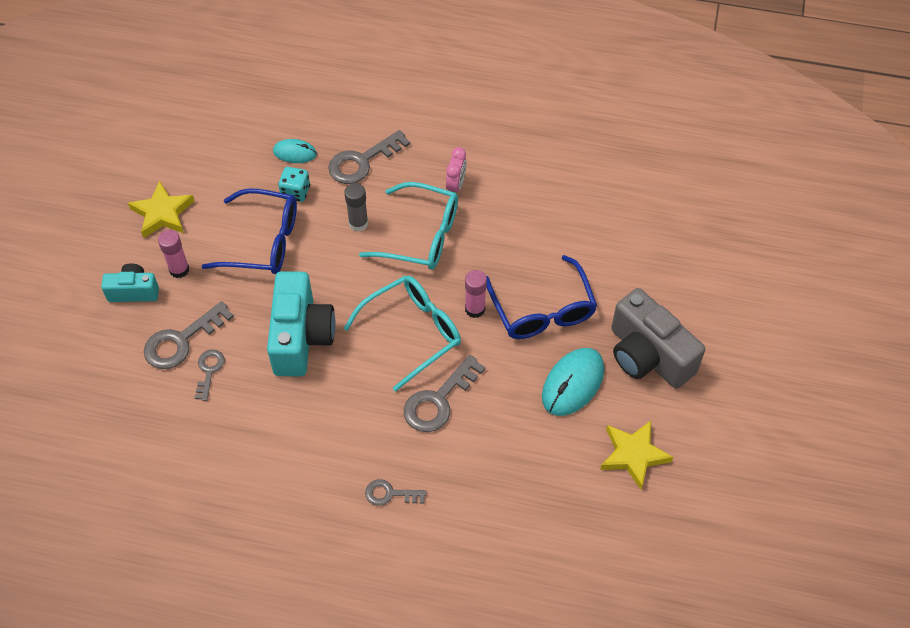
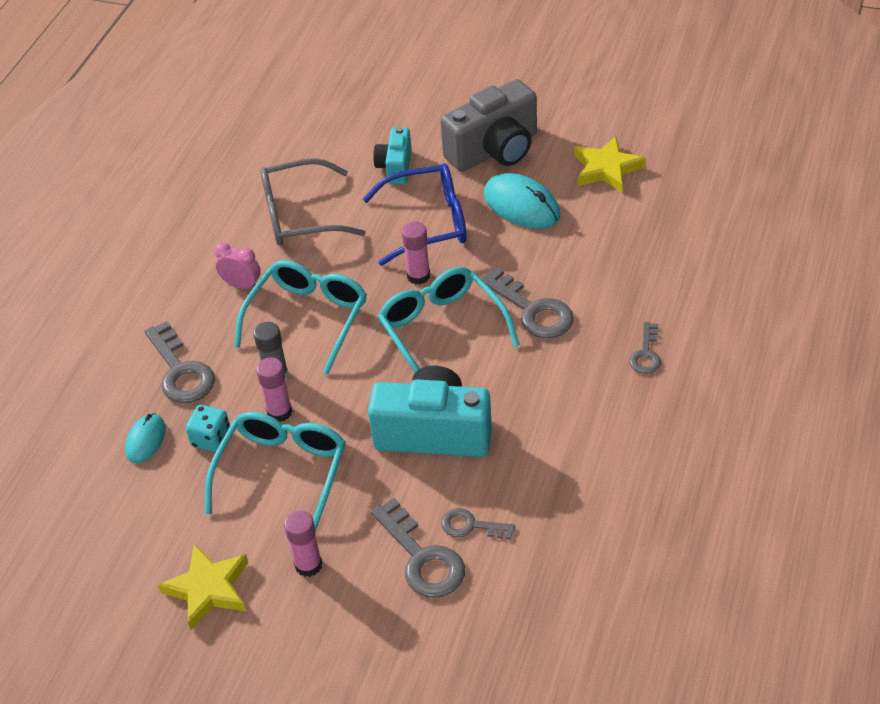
camera: 80 degrees left, 10 degrees down
turquoise camera [101,263,159,302] -> turquoise camera moved to [373,127,412,184]
blue glasses [201,188,297,274] -> turquoise glasses [205,412,345,530]
none -> pink glue stick [256,357,292,422]
none -> grey glasses [260,158,366,246]

